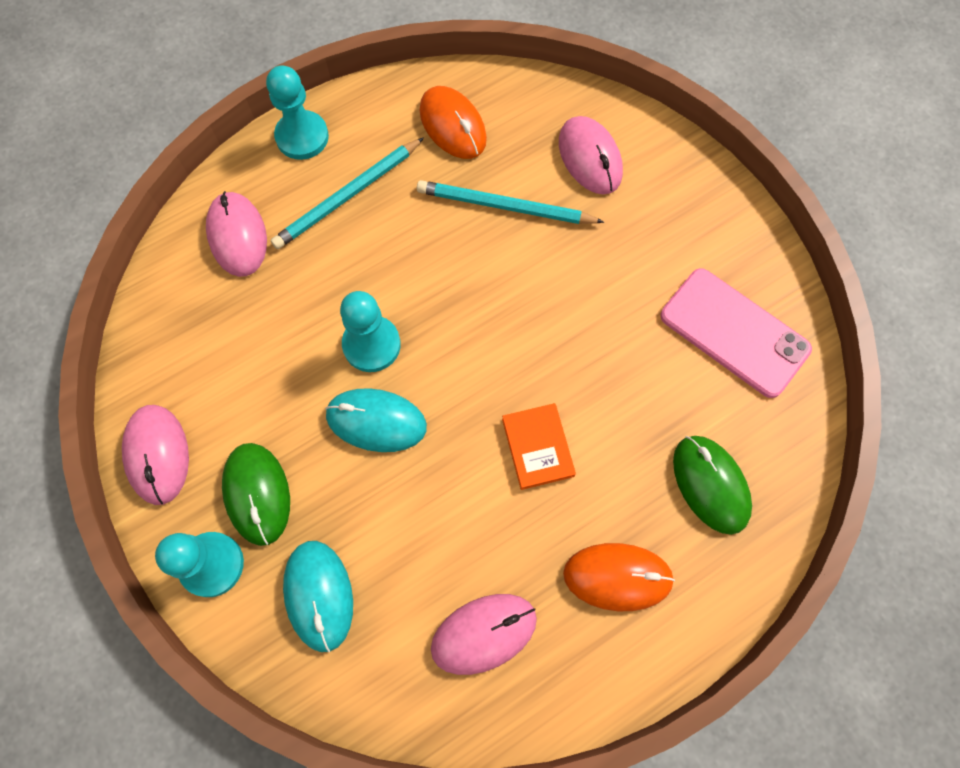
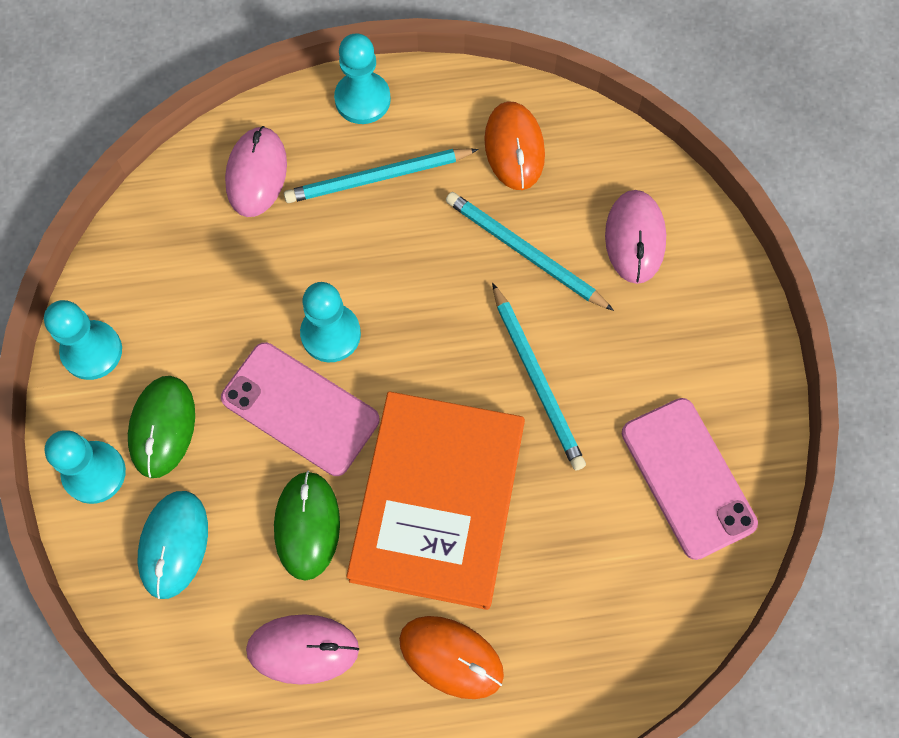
camera: 25 degrees right, 0 degrees up
pink mouse [122,405,189,505] -> turquoise pawn [44,300,122,380]
turquoise mouse [325,388,427,452] -> pink phone [221,342,379,476]
orange book [502,403,576,490] -> orange book [346,391,525,610], size x2.44
green mouse [673,436,752,535] -> green mouse moved to [274,471,340,581]
none -> turquoise pencil [492,283,586,471]

